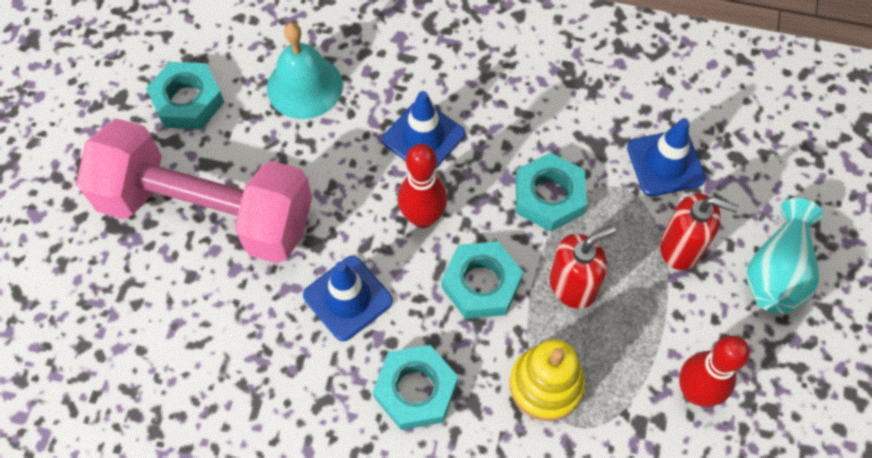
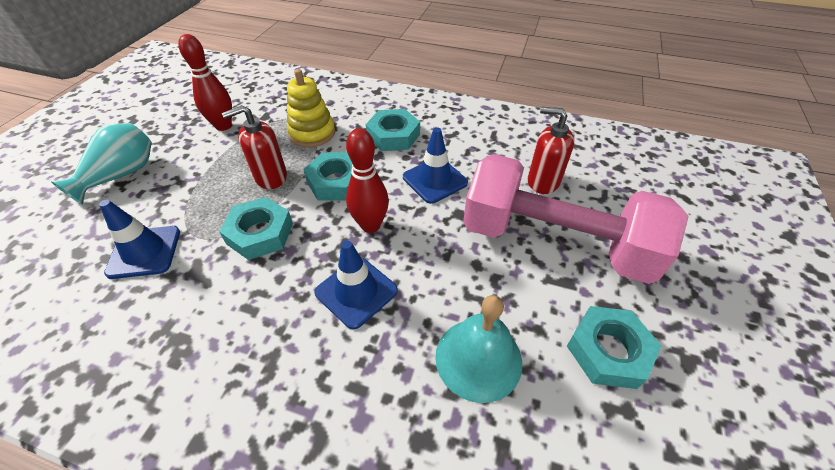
camera: 175 degrees left, 15 degrees down
red soap dispenser [660,193,739,270] -> red soap dispenser moved to [528,107,574,194]

